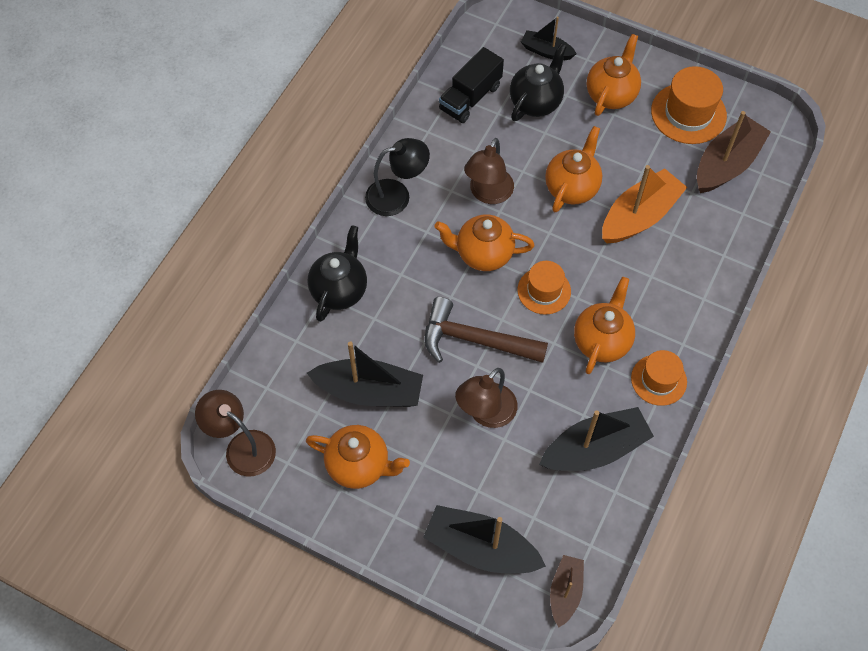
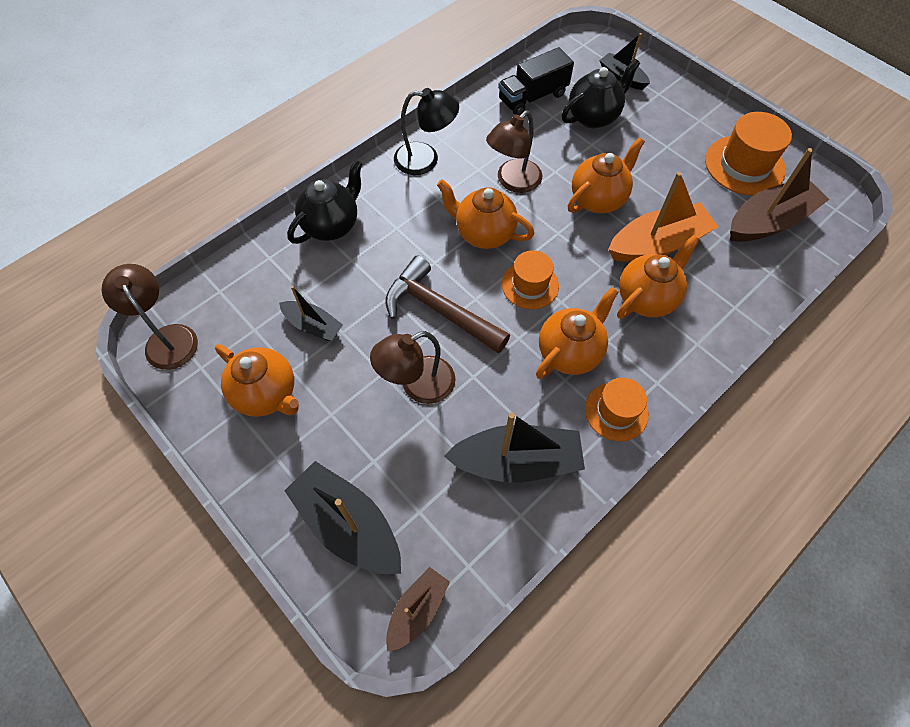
camera: 20 degrees right, 0 degrees up
black boat [307,341,423,407] -> black boat [279,286,343,341], size x0.58
orange teapot [587,34,641,116] -> orange teapot moved to [617,235,700,319]

